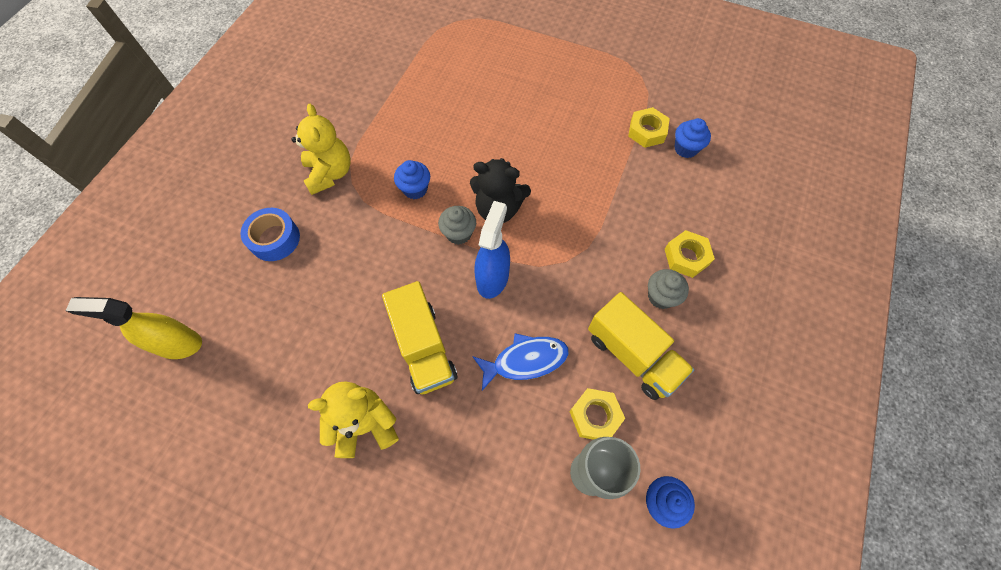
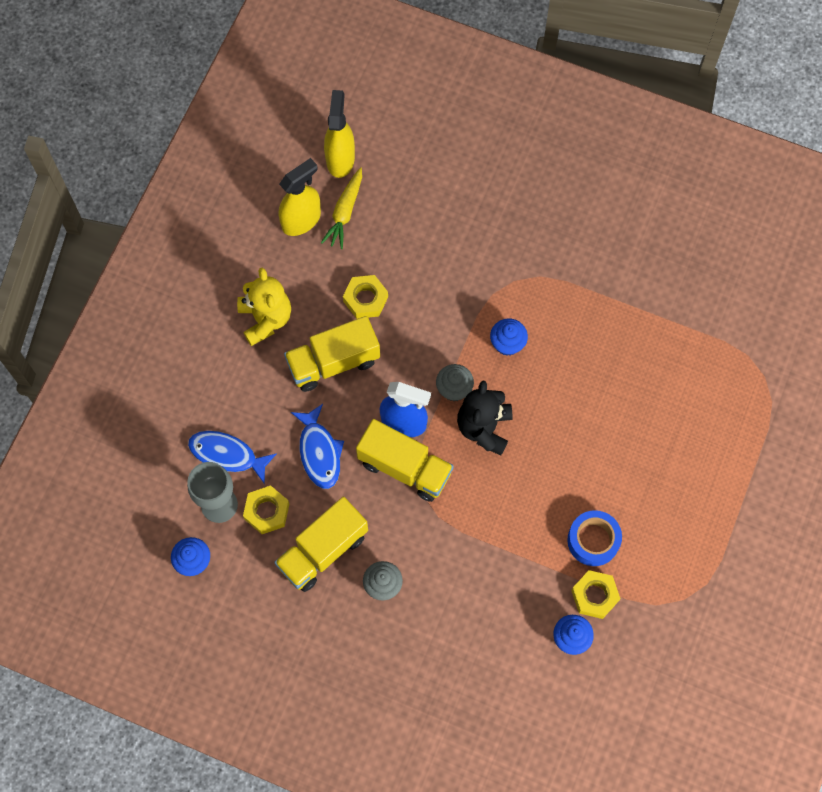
camera: 90 degrees right, 5 degrees up
blue tape [240,208,300,261] -> blue tape moved to [567,510,622,566]
yellow teddy bear [291,104,351,195] -> none
yellow nut [665,230,715,278] -> yellow nut moved to [343,275,388,319]
none -> blue fish [188,431,277,484]
none -> yellow spray bottle [279,158,321,236]
none -> yellow carrot [321,167,362,249]
none -> yellow truck [356,419,454,502]

